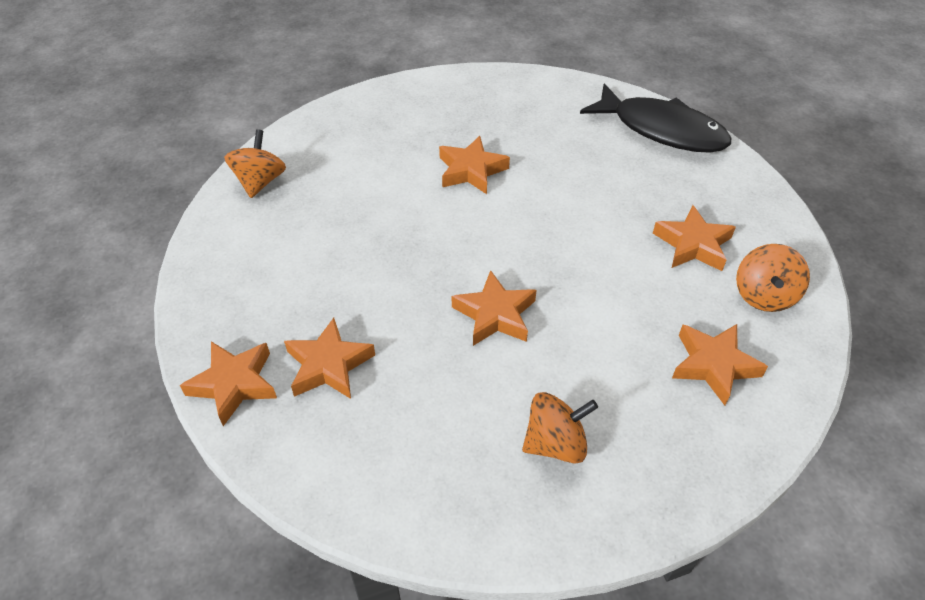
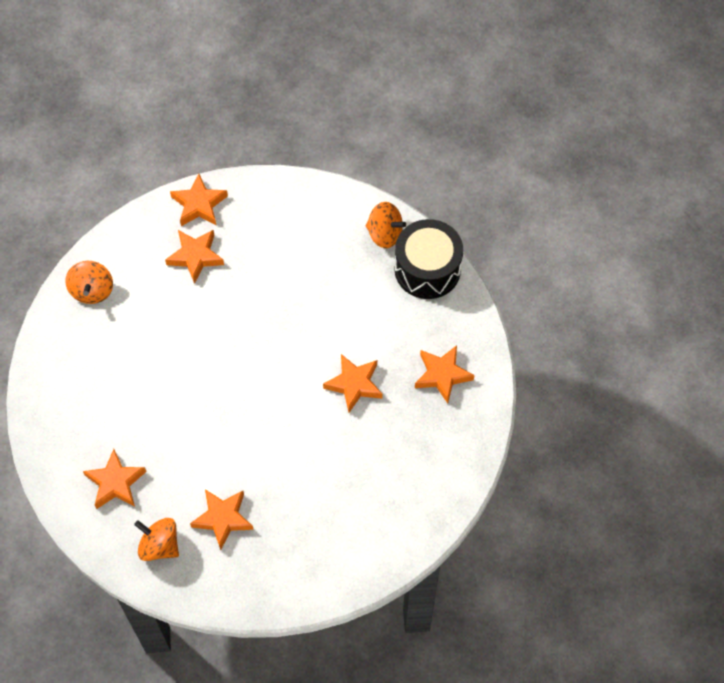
camera: 105 degrees right, 15 degrees up
orange star [452,270,537,346] -> orange star moved to [415,345,475,404]
orange spinning top [522,392,598,464] -> orange spinning top moved to [66,261,113,304]
black fish [580,83,731,153] -> none
none -> black drum [394,219,463,299]

